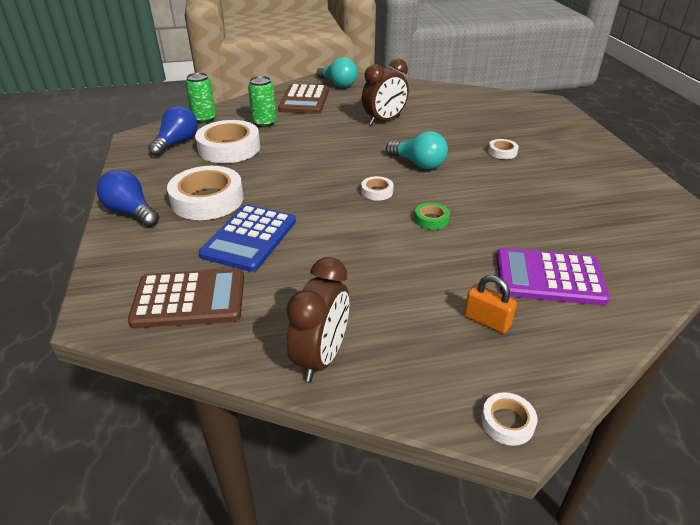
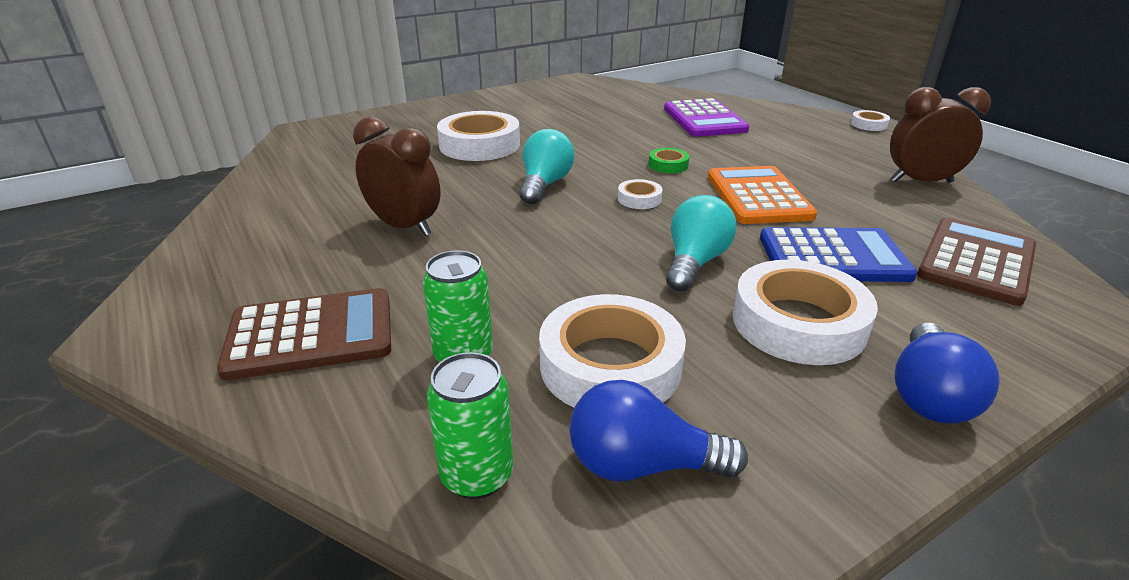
camera: 110 degrees left, 5 degrees down
brown calculator [128,268,244,328] -> brown calculator turned 60 degrees clockwise [917,218,1036,306]
turquoise light bulb [317,57,358,87] -> turquoise light bulb moved to [666,195,737,292]
orange padlock [464,275,517,333] -> none
white tape [488,139,519,159] -> white tape [437,111,520,161], size x2.18
none -> orange calculator [708,166,817,224]

